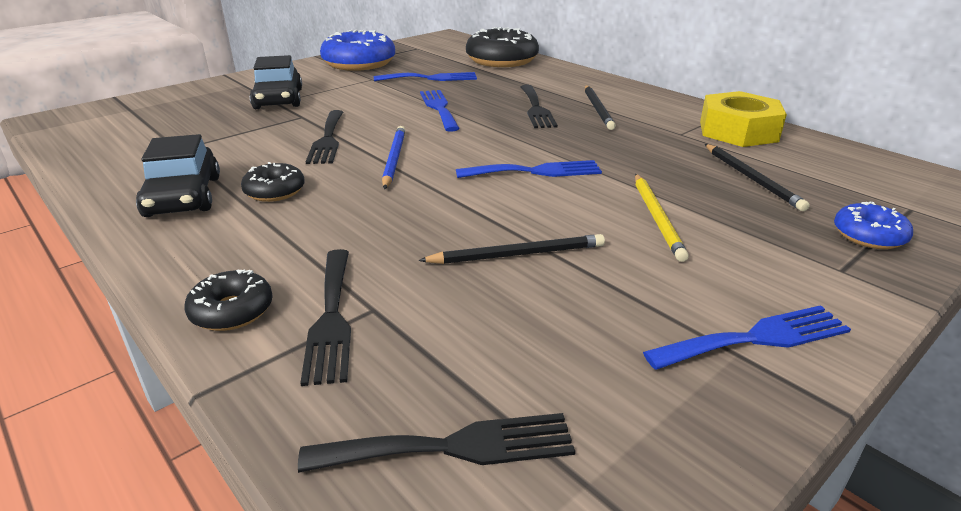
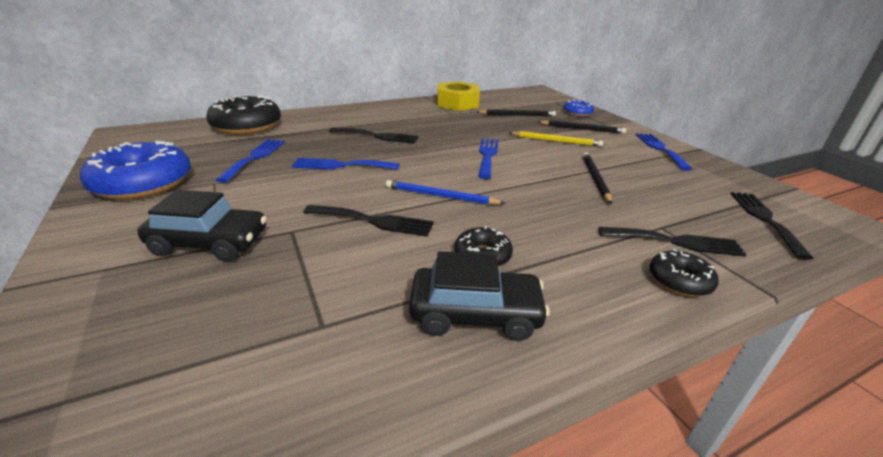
camera: 75 degrees left, 0 degrees up
black pencil [585,85,616,130] -> black pencil moved to [539,120,626,134]

